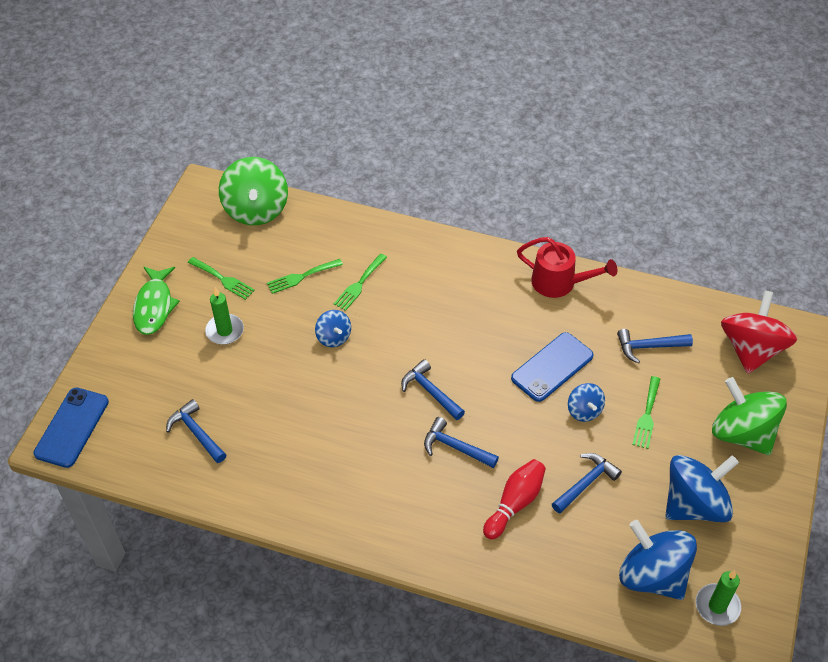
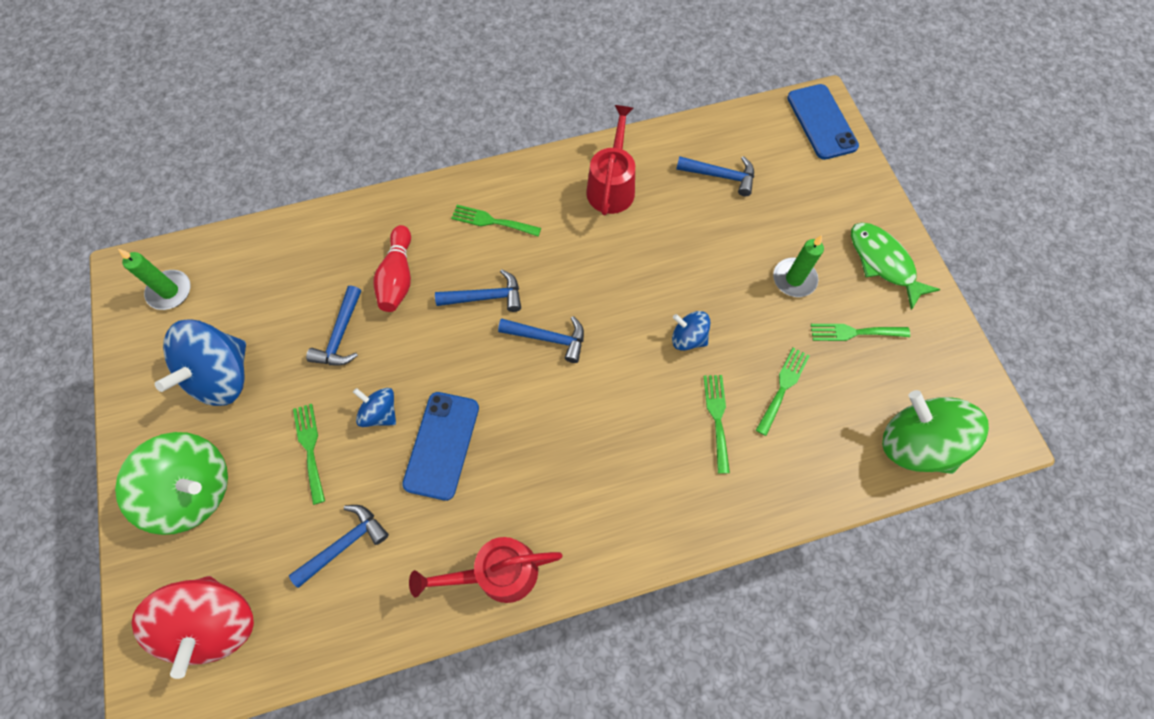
camera: 145 degrees right, 15 degrees up
blue spinning top [619,520,697,600] -> none
none -> green fork [451,205,541,236]
none -> red watering can [586,105,635,215]

